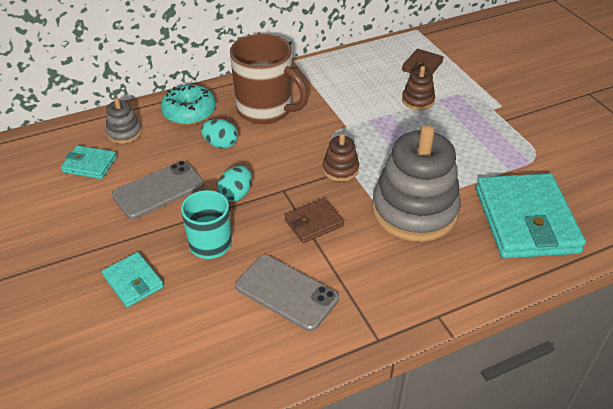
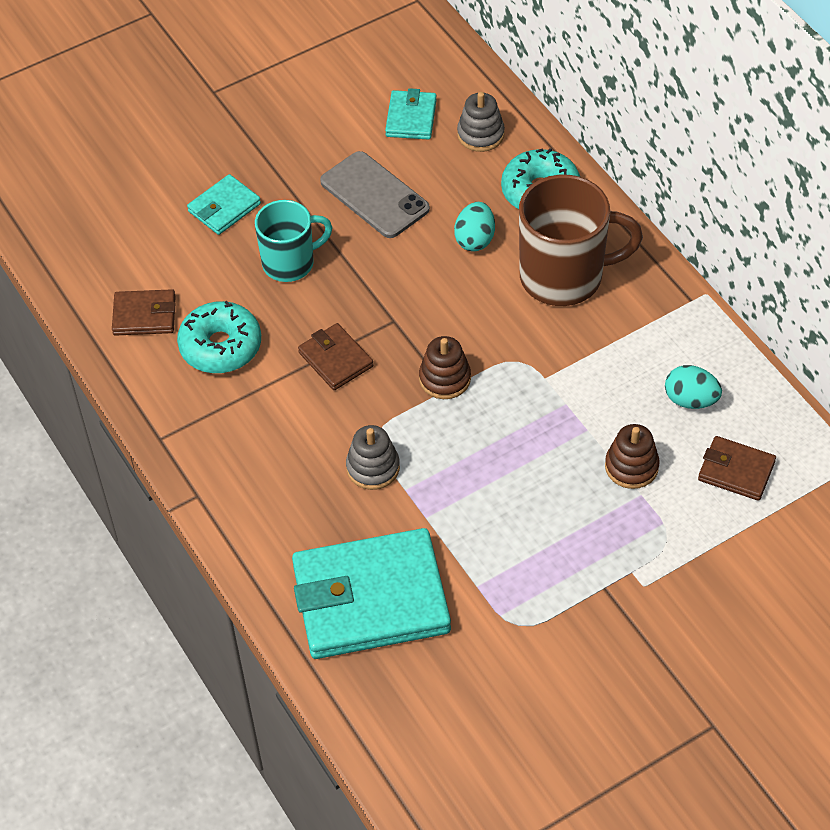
camera: 85 degrees right, 10 degrees up
turquoise egg [217,166,252,202] -> turquoise egg moved to [665,365,722,409]
brown mug [230,34,308,124] -> brown mug turned 120 degrees counterclockwise [519,175,643,306]
grey phone [235,255,339,331] -> turquoise donut [177,301,261,373]
grey stacking toy [372,125,461,242] -> grey stacking toy [346,425,400,490], size x0.45
none -> brown wallet [112,289,176,336]

